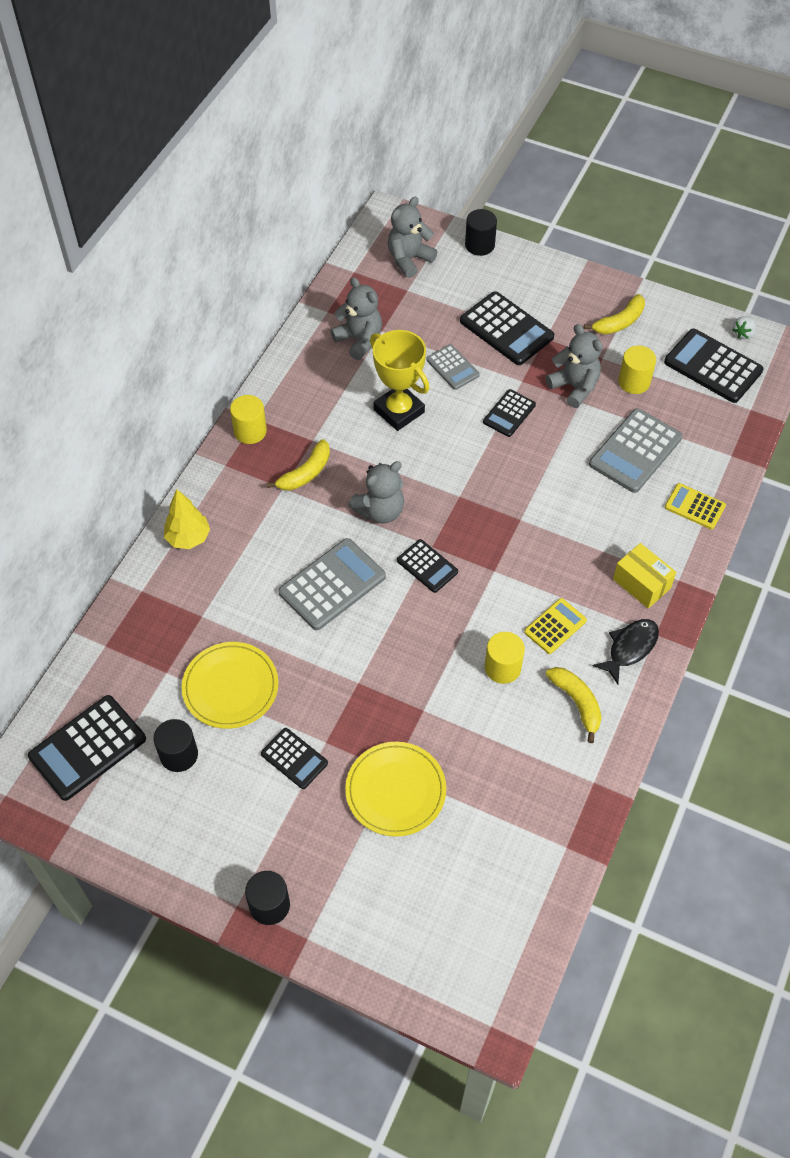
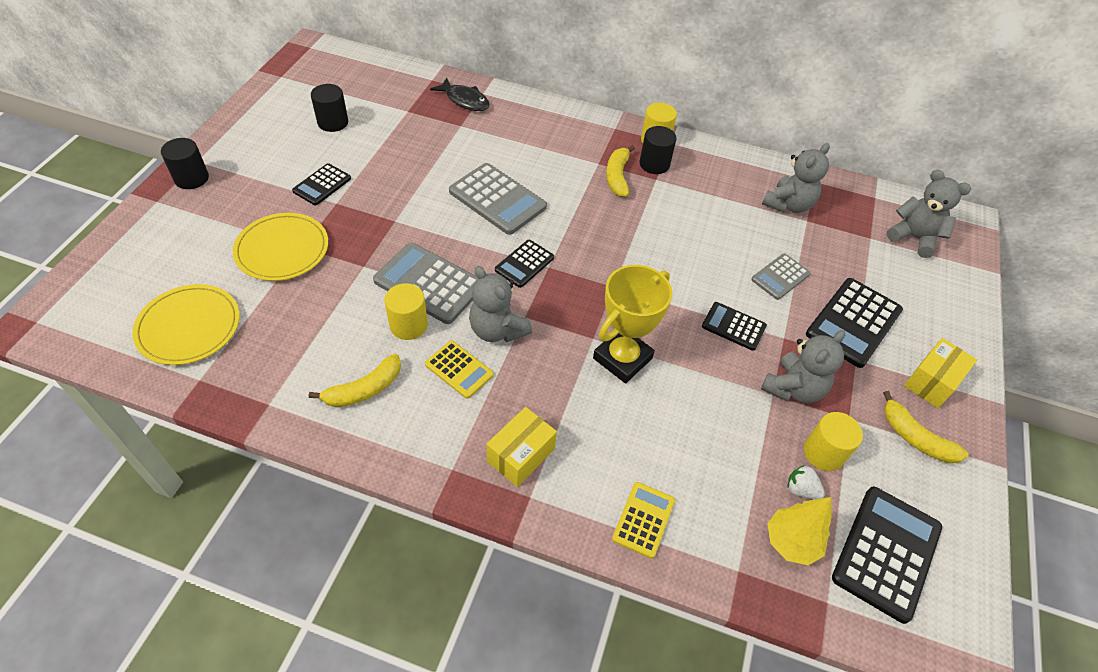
camera: 80 degrees right, 5 degrees down
black calculator [28,695,146,801] -> none
yellow tree [164,489,210,549] -> yellow tree moved to [767,497,832,565]
yellow plate [182,642,279,729] -> yellow plate moved to [132,284,240,365]
yellow banana [267,439,330,491] -> yellow banana turned 60 degrees clockwise [606,145,635,197]
grey teddy bear [348,461,404,524] -> grey teddy bear moved to [469,266,532,342]
yellow trophy [370,330,429,431] -> yellow trophy moved to [593,265,672,383]
black cylinder [465,209,497,256] -> black cylinder moved to [639,126,677,174]
grey calculator [589,408,683,493] -> grey calculator moved to [373,243,478,324]
black fish [592,619,659,684] -> black fish moved to [430,78,490,111]
white strawberry [733,316,756,339] -> white strawberry moved to [788,465,825,499]
none -> yellow box [904,338,977,408]

